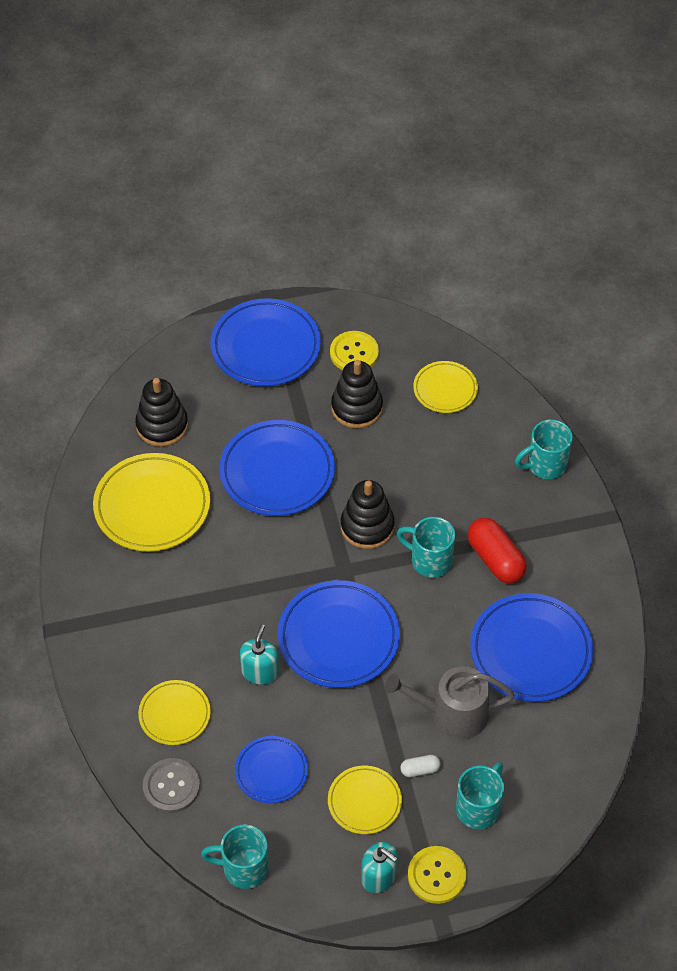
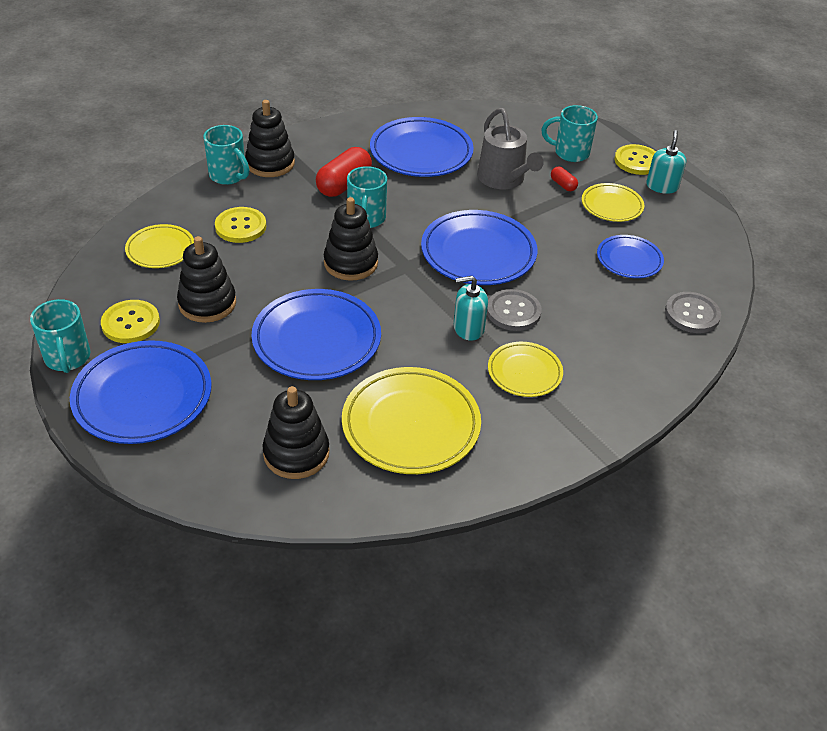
camera: 115 degrees left, 10 degrees down
yellow plate [138,680,211,745] -> yellow plate moved to [488,342,563,397]
turquoise mug [201,825,269,889] -> turquoise mug moved to [30,299,90,373]
turquoise soap dispenser [240,624,279,685] -> turquoise soap dispenser moved to [454,276,488,341]
white capsule [400,755,441,777] -> red capsule [551,167,578,191]
none -> yellow button [215,207,266,243]
none -> black stacking toy [245,100,295,177]
none -> grey button [487,289,542,331]

